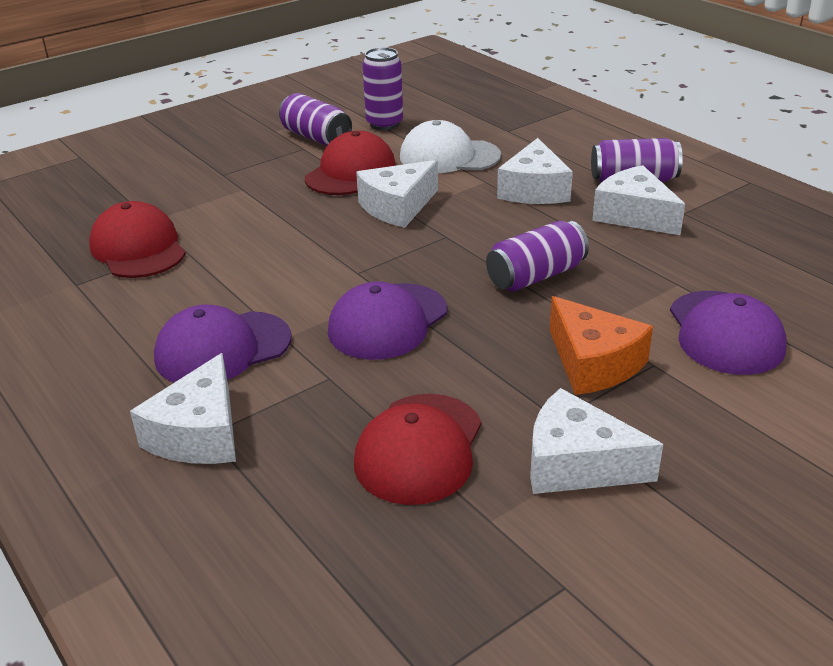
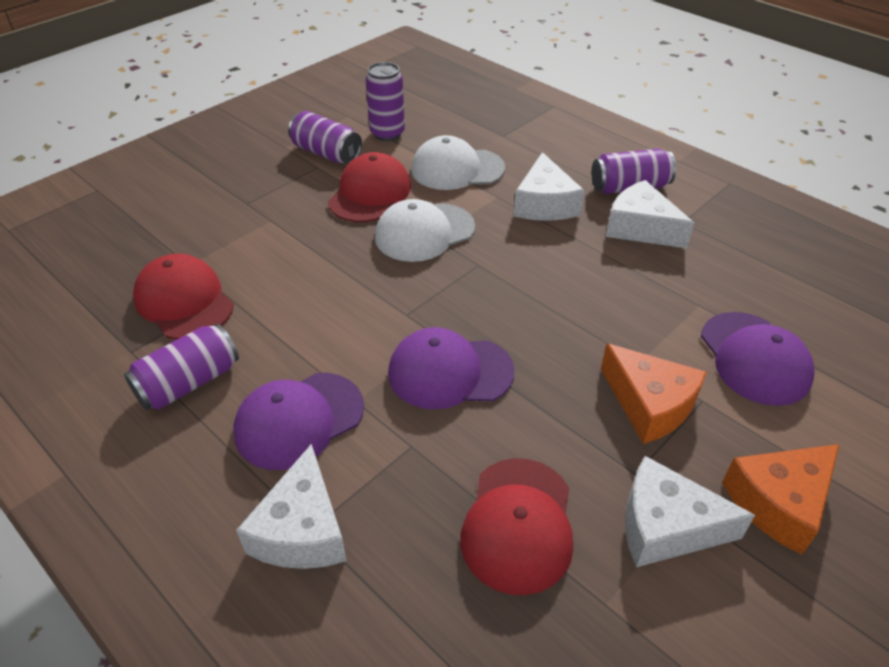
camera: 10 degrees left, 10 degrees up
purple cap [328,281,447,360] -> purple cap turned 60 degrees clockwise [388,327,515,409]
white cheese [356,160,438,228] -> white cap [375,199,475,262]
purple can [486,221,589,292] -> purple can moved to [124,323,239,410]
none -> orange cheese [722,444,839,555]

